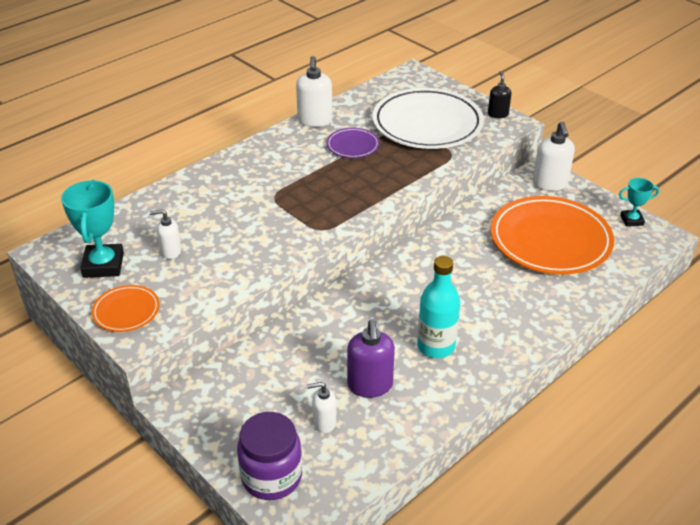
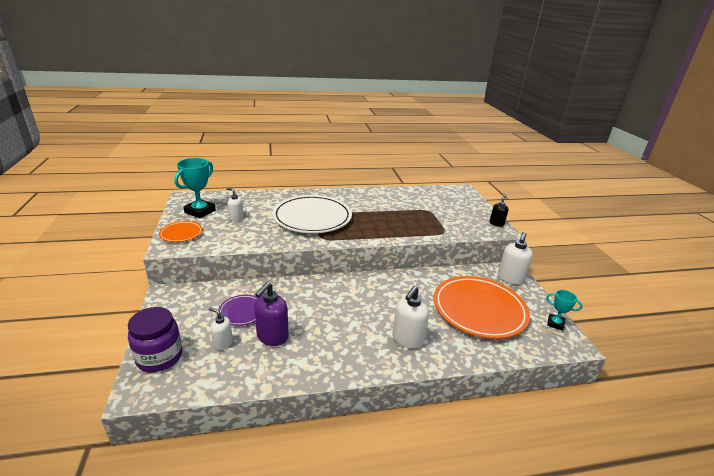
camera: 30 degrees right, 10 degrees down
white soap dispenser [296,56,333,127] -> white soap dispenser moved to [392,286,429,349]
purple plate [326,128,380,158] -> purple plate moved to [218,295,258,326]
white plate [372,88,484,149] -> white plate moved to [272,195,352,233]
turquoise bottle [417,256,460,358] -> none

